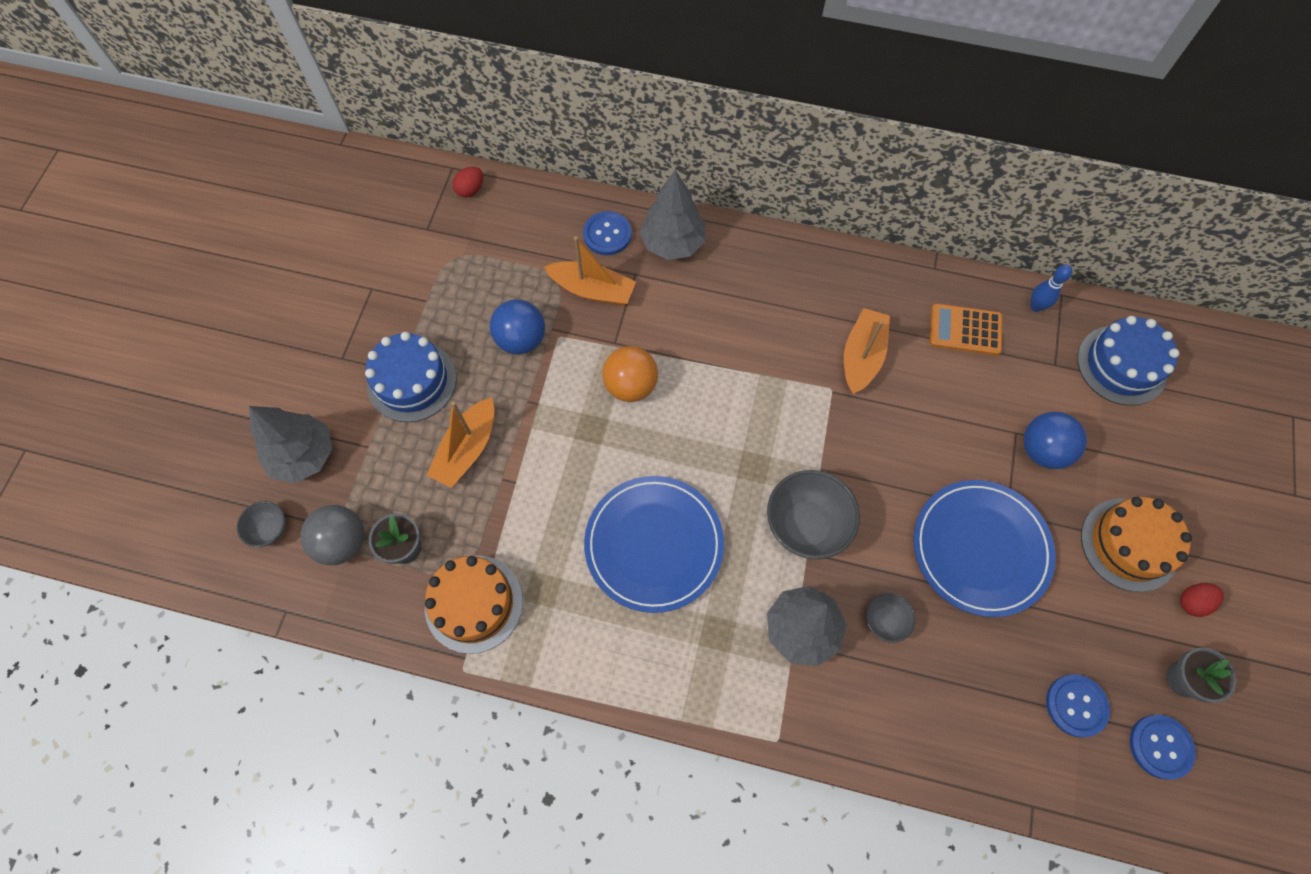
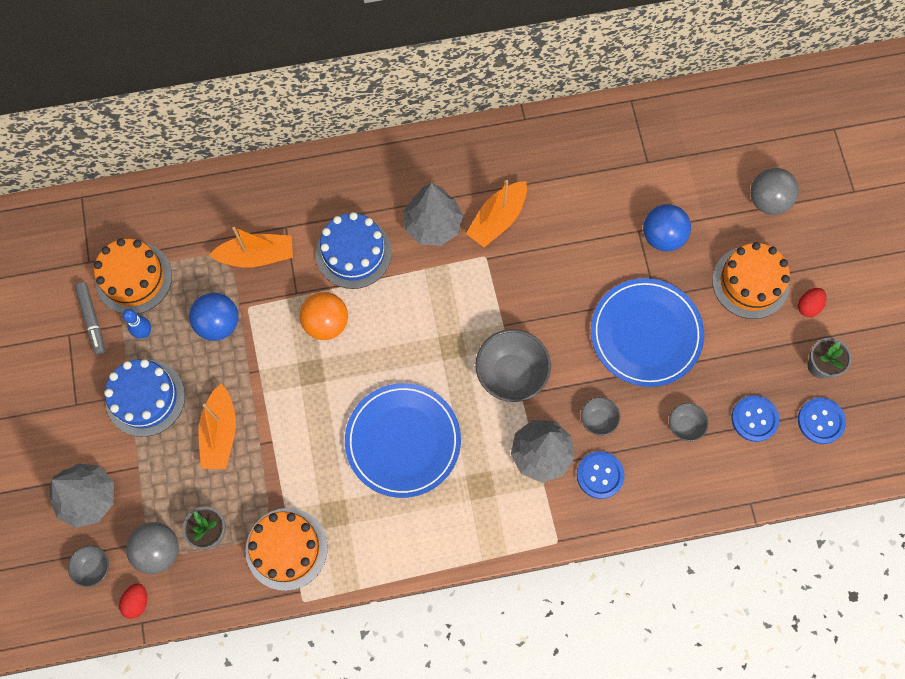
camera: 25 degrees left, 5 degrees up
red egg [453,167,483,197] -> red egg moved to [119,583,147,619]
blue button [583,211,632,255] -> blue button moved to [577,451,625,499]
grey tree [639,170,705,260] -> grey tree moved to [403,183,463,246]
orange boat [844,308,890,394] -> orange boat turned 135 degrees counterclockwise [466,180,527,247]
orange calculator [929,303,1003,356] -> none
blue bowling pin [1030,265,1072,312] -> blue bowling pin moved to [122,309,151,338]
blue cake [1077,316,1179,406] -> blue cake moved to [316,212,392,289]
none -> grey marker [75,282,105,355]
none -> orange cake [94,238,172,314]
none -> grey bowl [669,403,708,442]
none -> grey ball [750,168,799,215]

